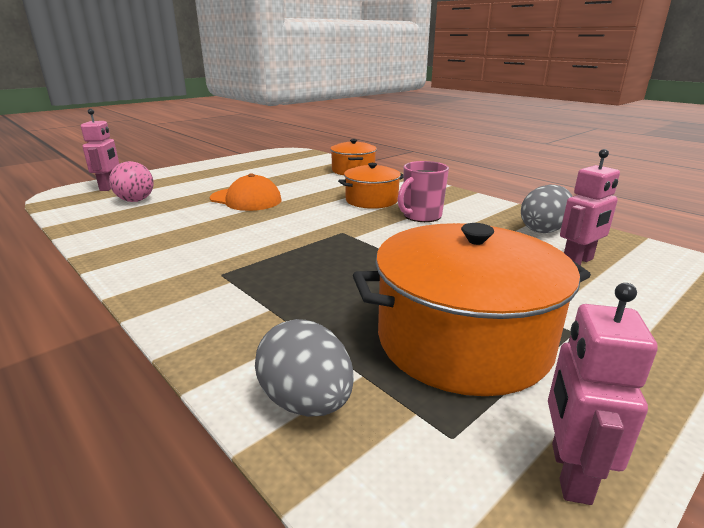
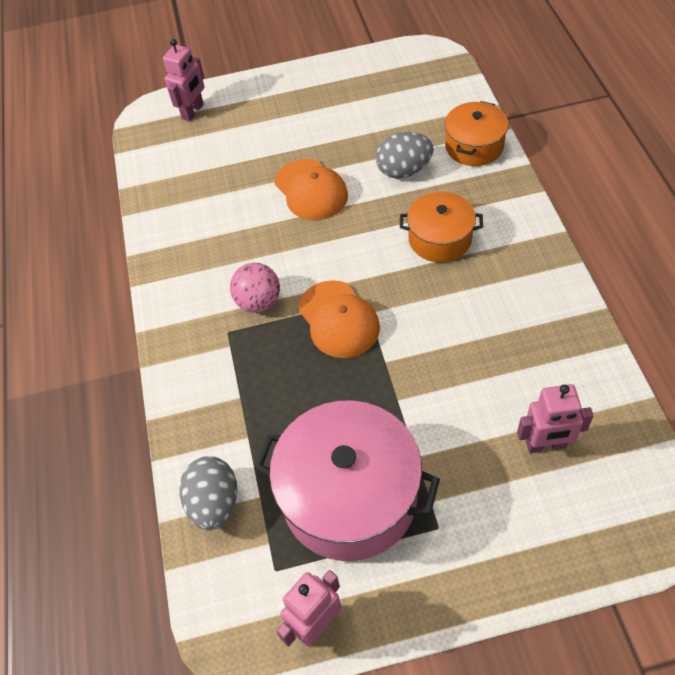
camera: 35 degrees right, 30 degrees up
pink ball [109,161,154,202] -> pink ball moved to [230,263,280,312]
orange pot [353,223,591,396] -> pink pot [255,400,440,561]
pink mug [398,161,449,222] -> none
grey egg [521,184,573,233] -> grey egg moved to [375,132,434,179]
none -> orange cap [298,280,380,358]

